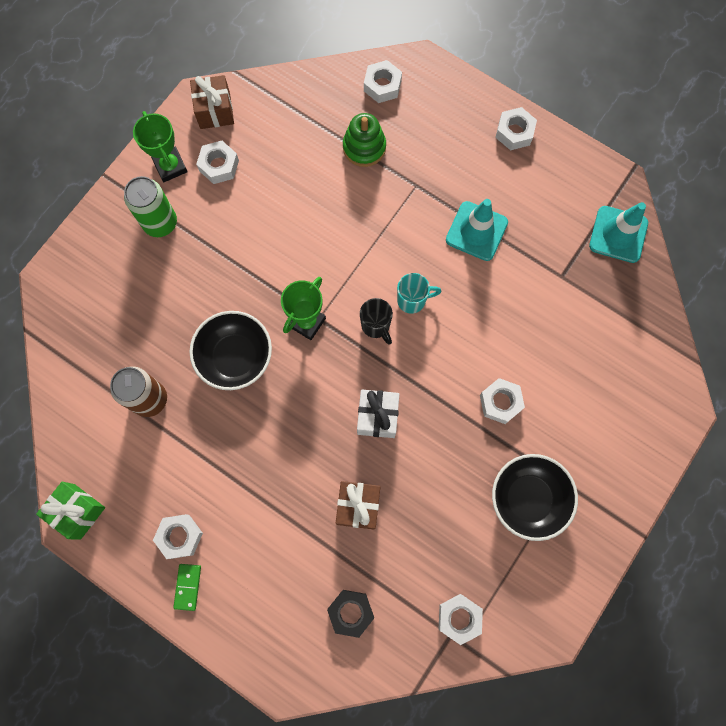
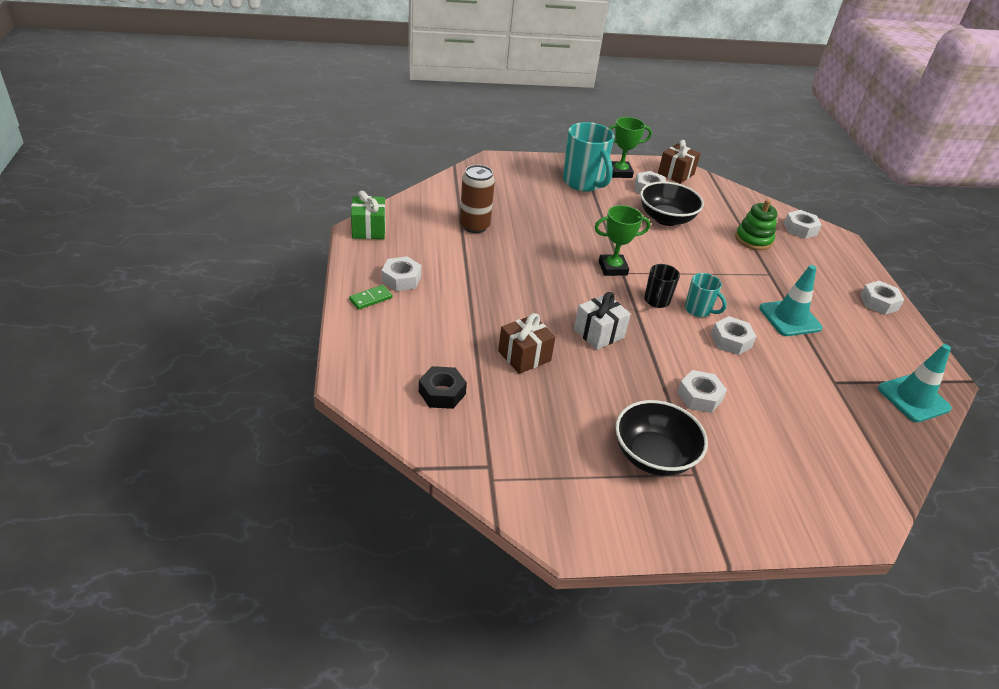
camera: 45 degrees right, 35 degrees down
green can [124,176,177,237] -> turquoise mug [563,122,615,192]
green trophy [133,111,188,182] -> green trophy turned 60 degrees clockwise [609,117,652,178]
black bowl [189,311,272,390] -> black bowl moved to [640,181,704,226]
white nut [439,594,483,645] -> white nut moved to [711,316,757,355]

